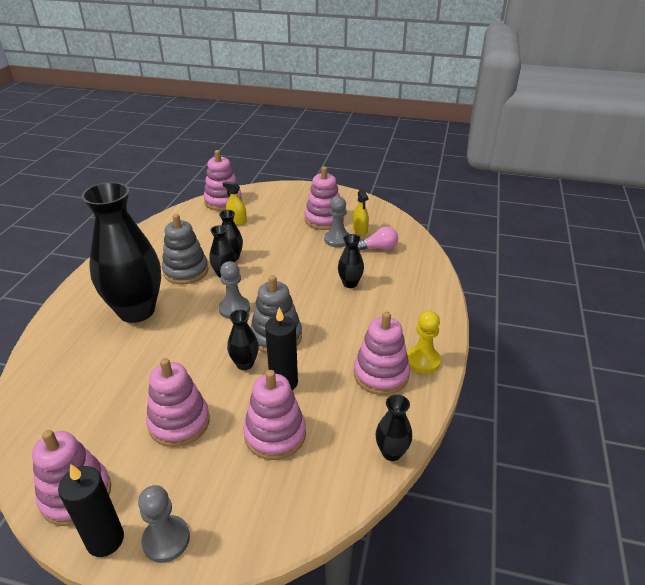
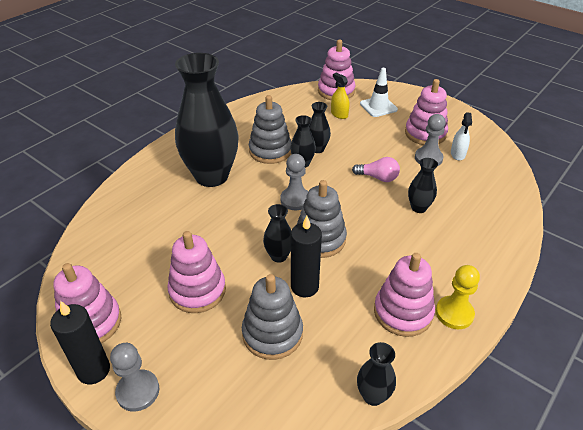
camera: 25 degrees right, 5 degrees up
pink stacking toy [243,370,306,460] -> grey stacking toy [242,274,303,360]
yellow spray bottle [353,189,369,235] -> white spray bottle [451,112,472,161]
pink light bulb [358,227,398,251] -> pink light bulb moved to [352,157,400,182]
none -> white traffic cone [360,68,398,117]

